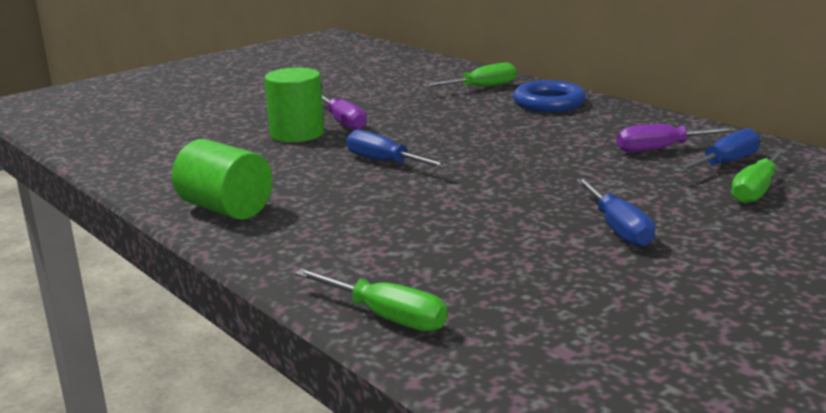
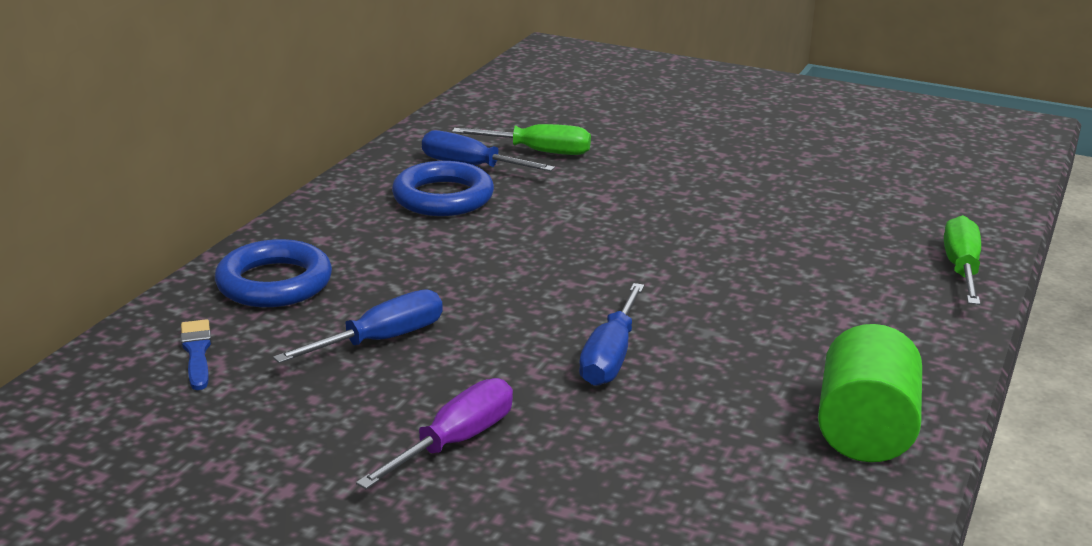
camera: 115 degrees left, 5 degrees up
green cylinder [264,67,324,142] -> none
green screwdriver [422,63,516,87] -> blue brush [181,319,212,390]
blue screwdriver [576,178,655,247] -> blue screwdriver moved to [273,289,443,363]
purple screwdriver [617,124,736,152] -> blue ring [392,161,494,216]

